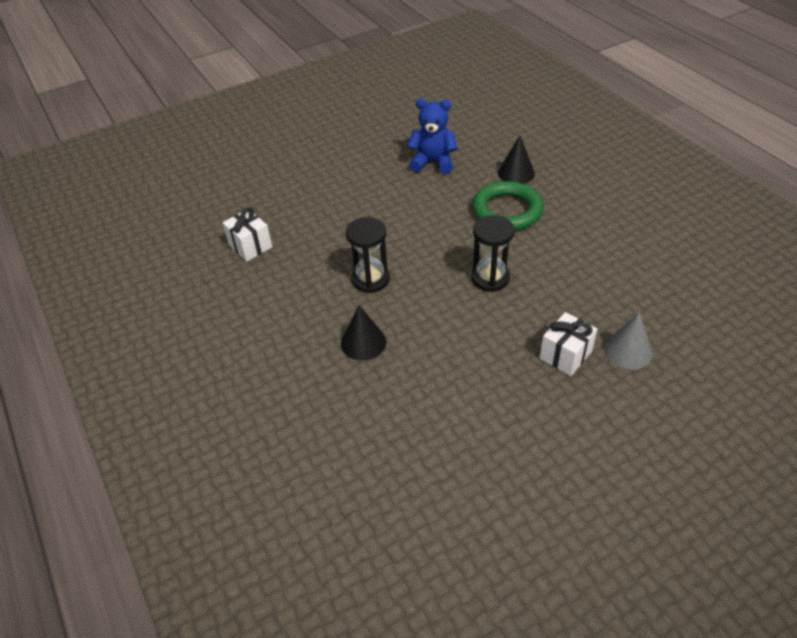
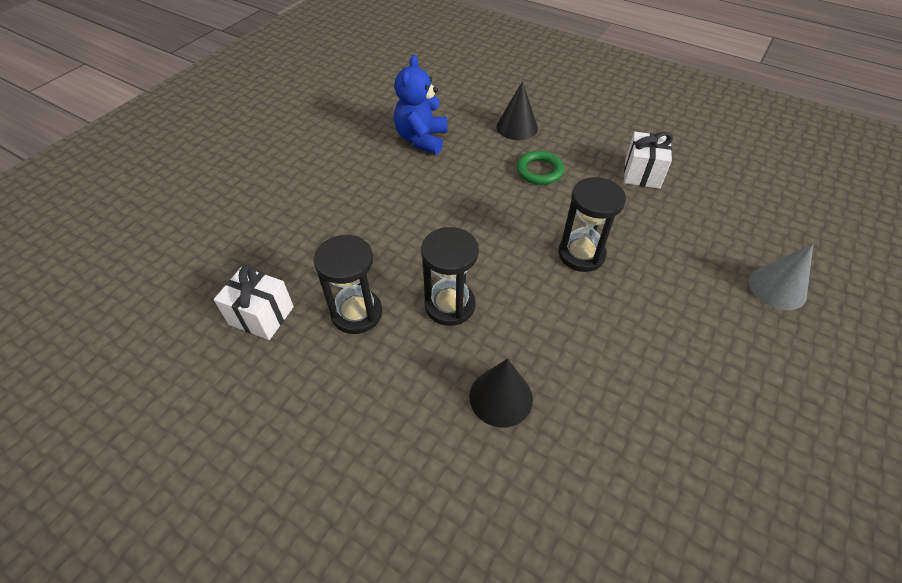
camera: 30 degrees left, 5 degrees up
blue teddy bear [407,99,457,174] -> blue teddy bear turned 60 degrees counterclockwise [394,55,447,154]
green ring [472,181,543,231] -> green ring [517,151,564,185], size x0.58
white gift [540,312,597,376] -> white gift moved to [624,132,673,189]
none -> black hourglass [313,234,382,334]

